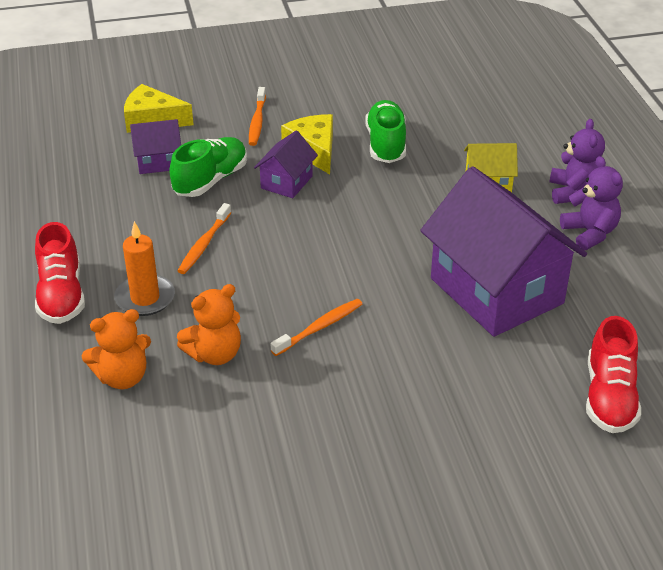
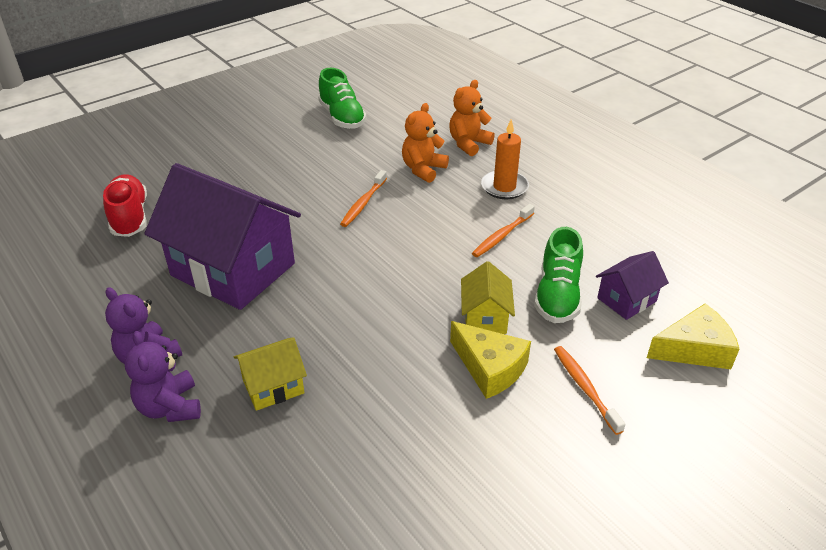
camera: 155 degrees right, 0 degrees up
red shoe [35,222,85,324] -> none
orange toothbrush [178,203,231,274] -> orange toothbrush turned 135 degrees counterclockwise [472,204,535,257]
purple house [254,131,318,198] -> yellow house [461,261,515,334]
green shoe [365,100,406,163] -> green shoe moved to [318,68,367,129]

